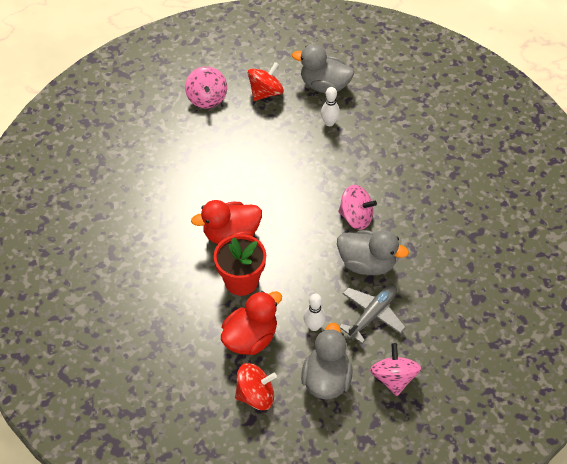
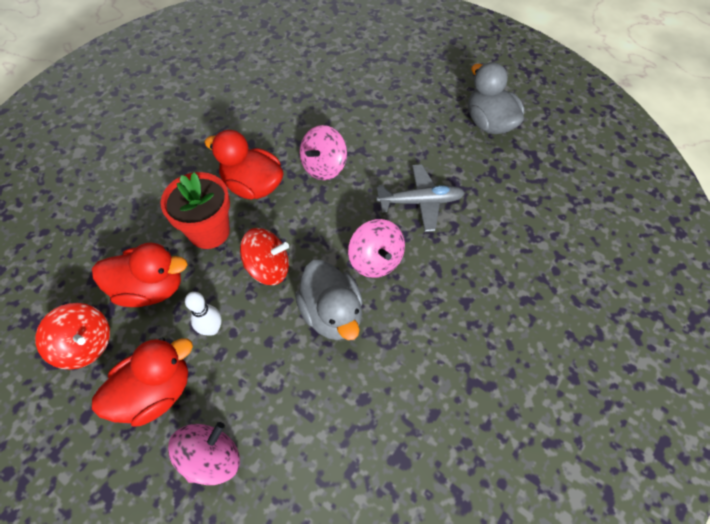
camera: 45 degrees right, 5 degrees up
pink spinning top [185,66,227,109] -> pink spinning top moved to [300,125,347,180]
red spinning top [248,62,284,101] -> red spinning top moved to [240,228,289,285]
grey duck [301,323,353,399] -> red duck [92,338,193,427]
white bowling pin [321,87,340,126] -> none
grey plane [339,285,406,344] -> grey plane moved to [376,164,465,232]

